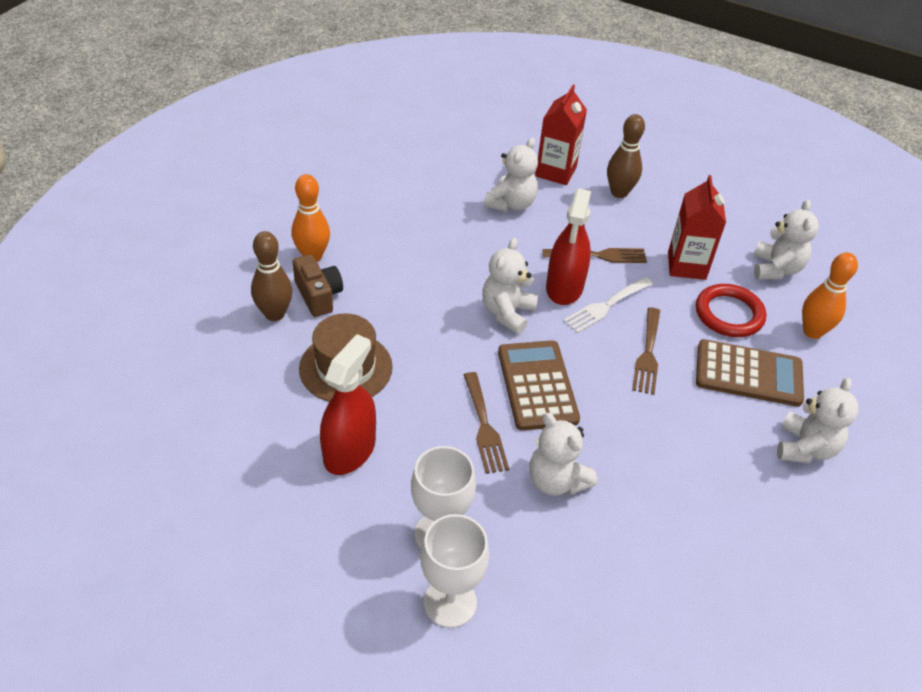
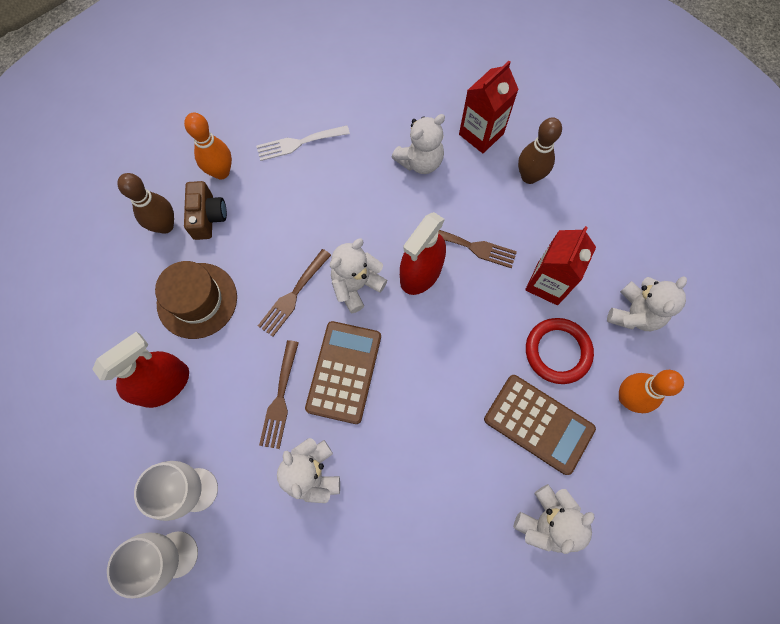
camera: 25 degrees right, 25 degrees up
white fork [563,277,653,333] -> white fork moved to [256,125,350,161]
brown fork [632,307,660,395] -> brown fork moved to [258,249,331,337]

